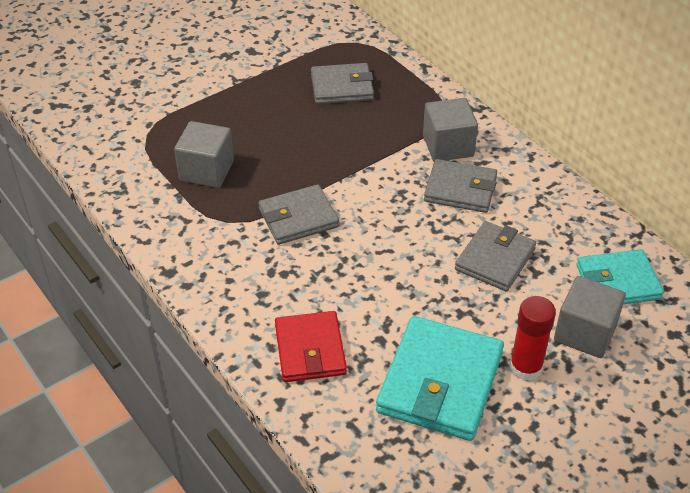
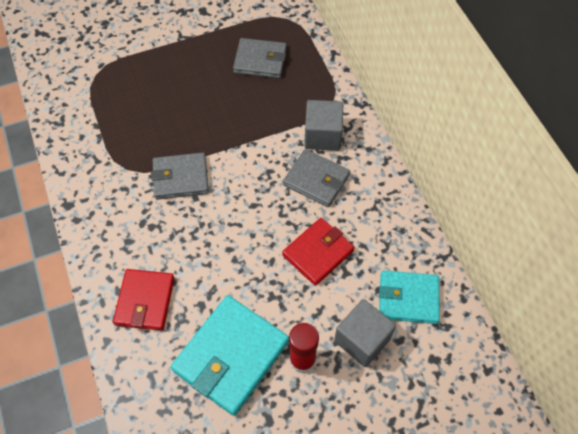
camera: 15 degrees right, 15 degrees up
grey cube [174,121,234,188] -> none
grey wallet [455,221,536,291] -> red wallet [282,218,354,286]

